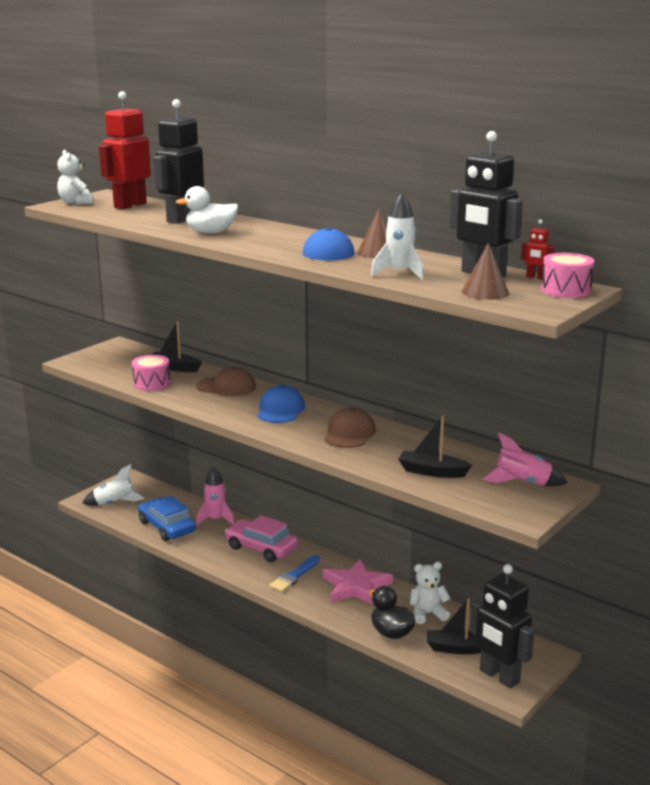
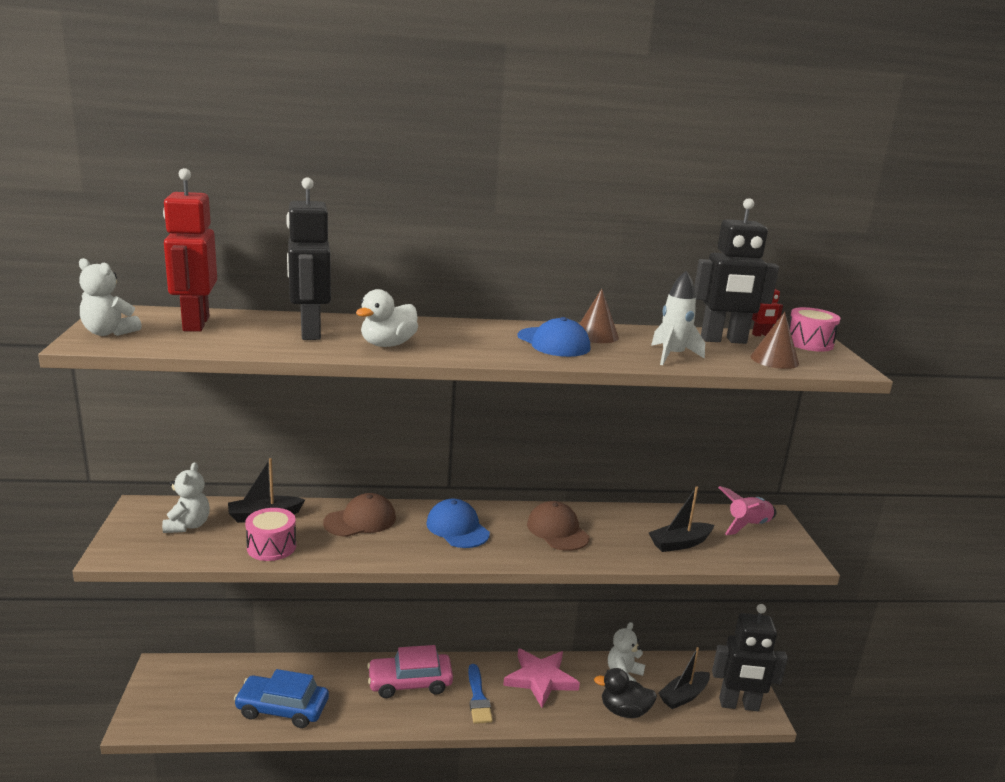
camera: 45 degrees left, 0 degrees up
white rocket [82,464,145,506] -> none
pink rocket [196,467,235,526] -> none
none -> white teddy bear [162,462,210,533]

